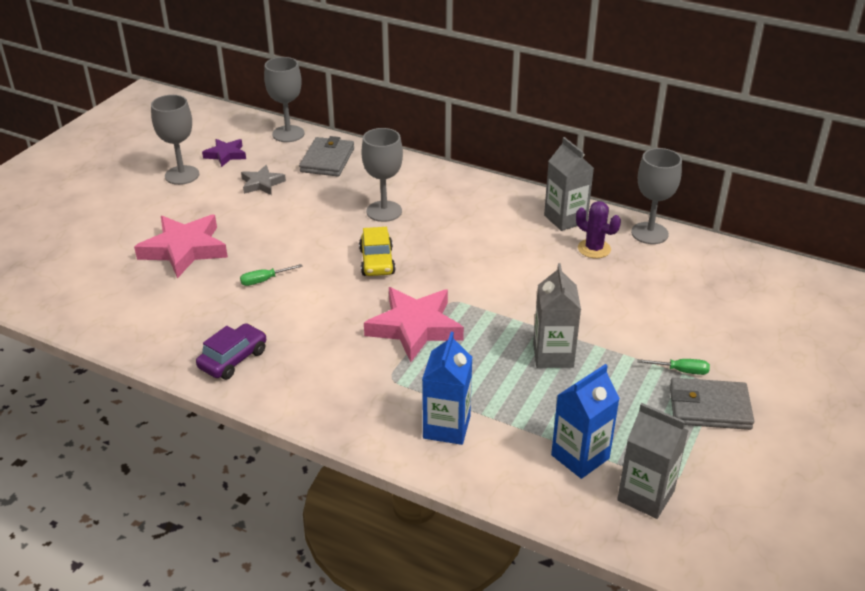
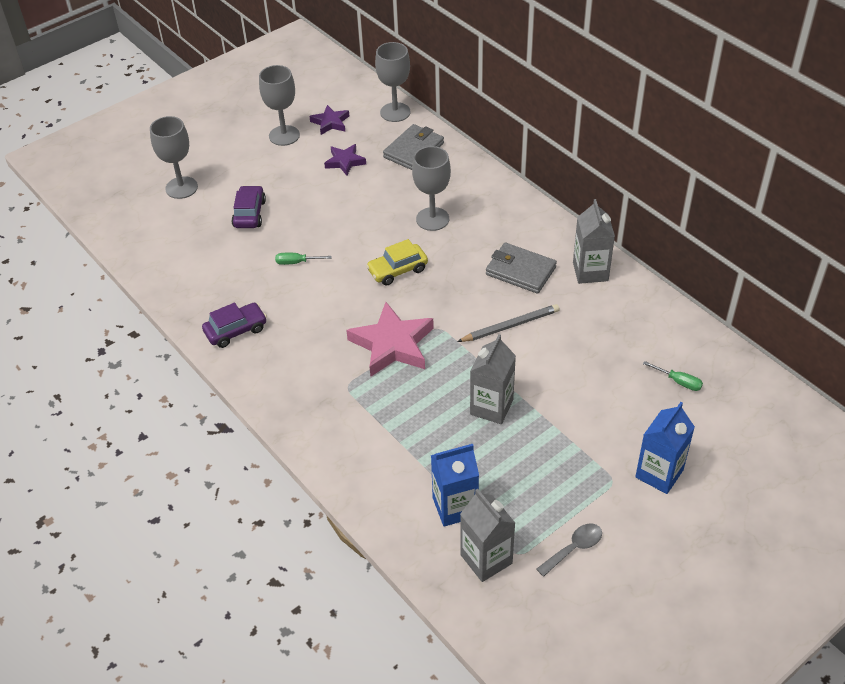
camera: 25 degrees right, 10 degrees up
pink star [134,215,228,279] -> purple car [232,185,266,228]
grey star [241,165,286,195] -> purple star [324,144,366,176]
yellow car [359,227,396,276] -> yellow car turned 45 degrees clockwise [366,239,428,286]
blue carton [422,332,472,445] -> blue carton moved to [635,402,695,494]
purple cactus [576,201,621,258] -> none
grey goblet [631,148,682,244] -> grey goblet moved to [150,116,198,199]
green screwdriver [637,359,710,375] -> green screwdriver moved to [643,361,703,391]
grey wallet [670,378,754,430] -> grey wallet moved to [486,243,557,294]
none -> grey pencil [457,304,559,342]
none -> grey spoon [537,524,602,577]

